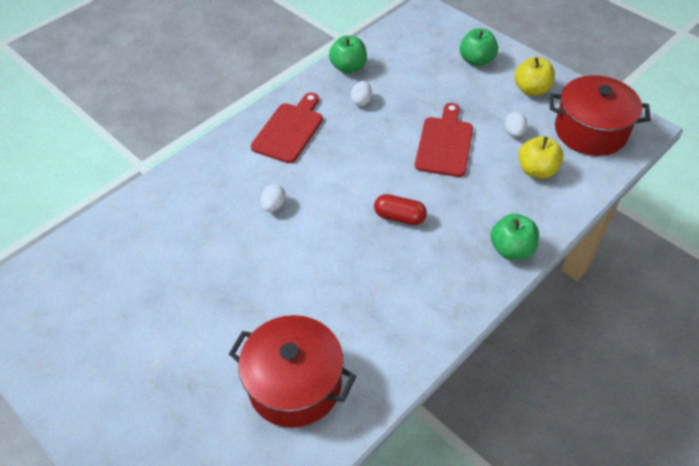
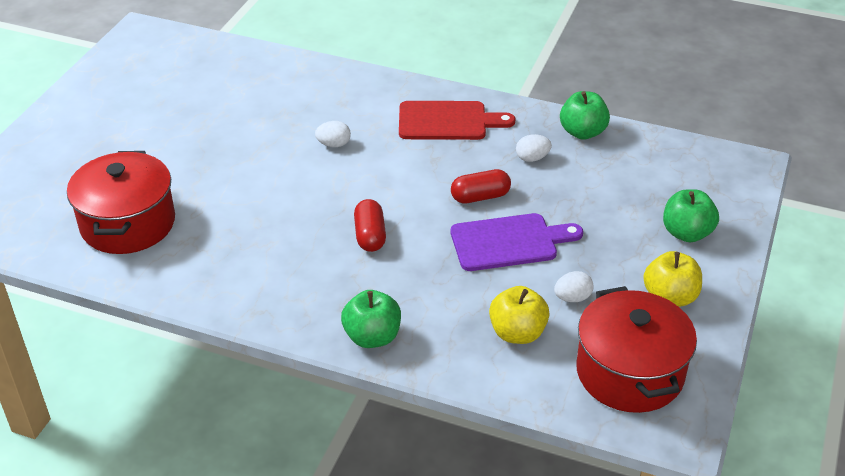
camera: 65 degrees right, 10 degrees down
red cutting board [415,103,473,177] -> purple cutting board [451,213,583,271]
none -> red capsule [451,169,511,204]

